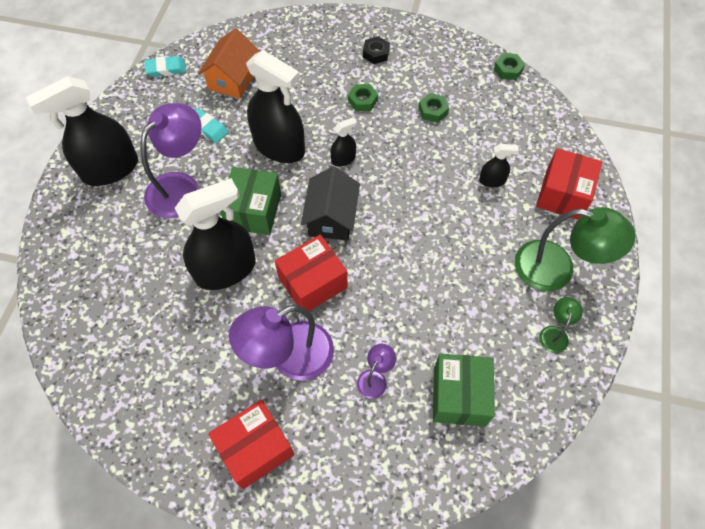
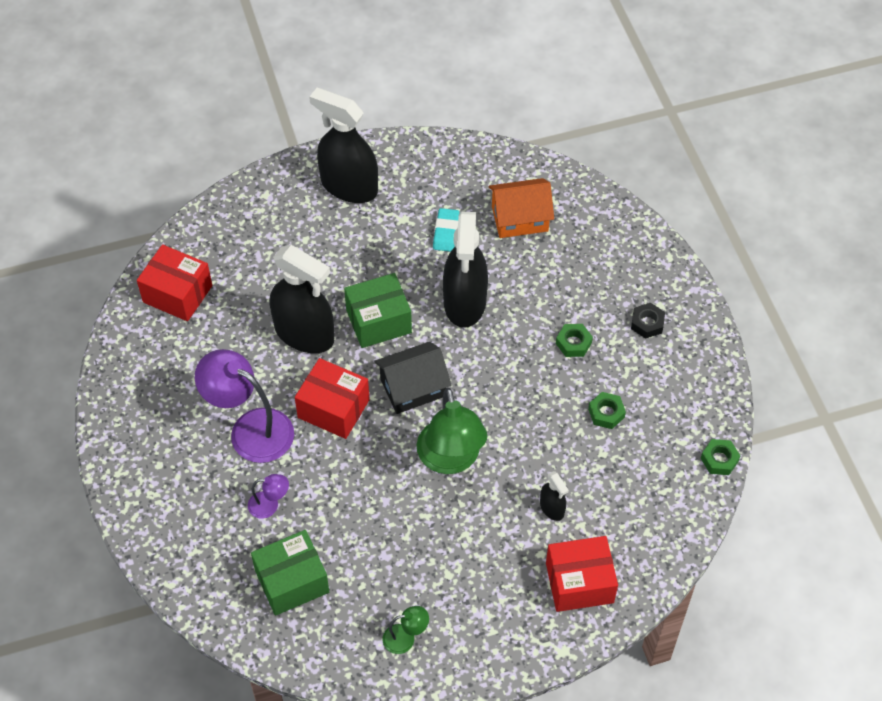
camera: 60 degrees right, 5 degrees down
purple lamp [141,103,202,218] -> none
turquoise eraser [145,56,186,77] -> none
red box [208,399,294,489] -> red box moved to [137,244,212,321]
black spray bottle [330,117,357,167] -> none
green lamp [515,207,635,292] -> green lamp moved to [417,388,487,474]

